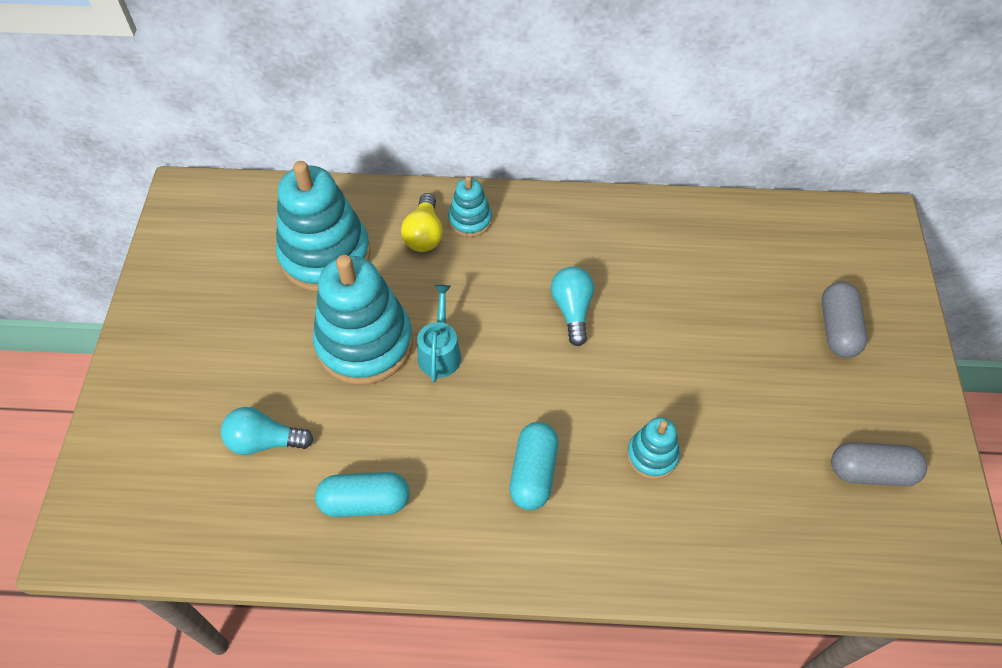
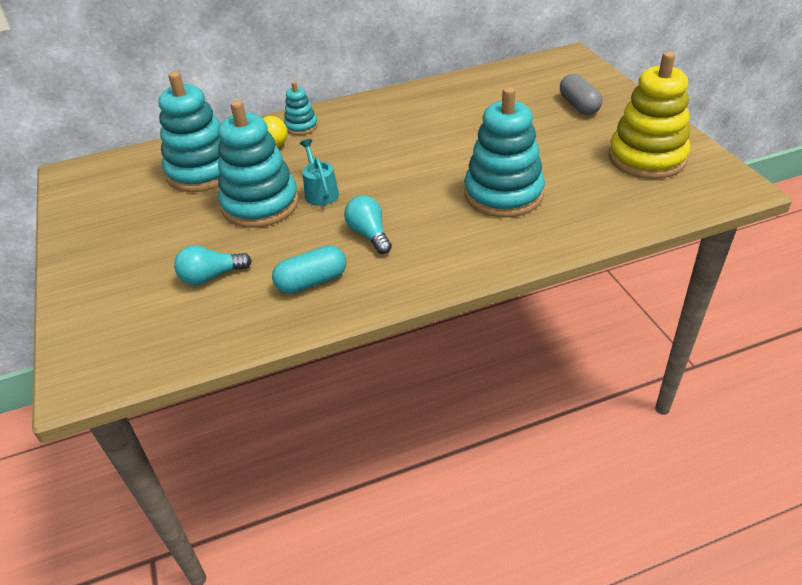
camera: 20 degrees left, 15 degrees down
turquoise capsule [510,422,558,510] -> none
turquoise light bulb [551,267,594,346] -> turquoise light bulb moved to [344,195,392,254]
turquoise stacking toy [627,417,680,479] -> turquoise stacking toy [464,87,545,218], size x2.04
grey capsule [831,442,927,486] -> yellow stacking toy [609,52,690,179]

